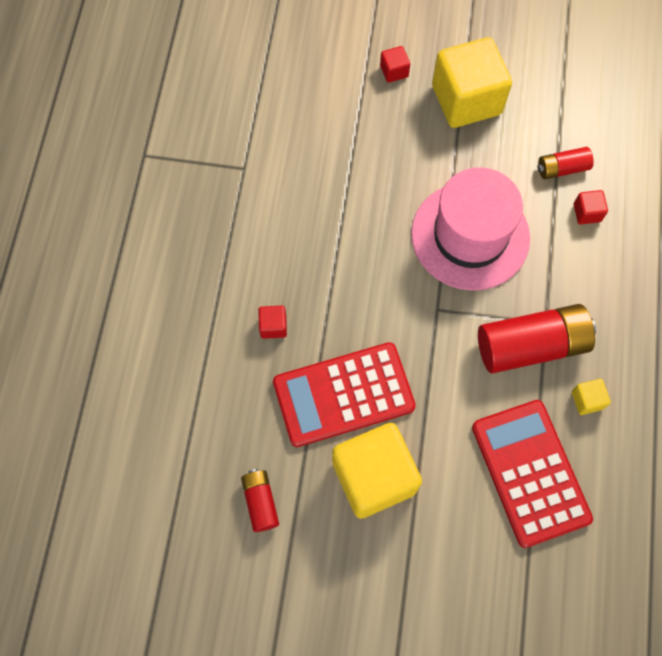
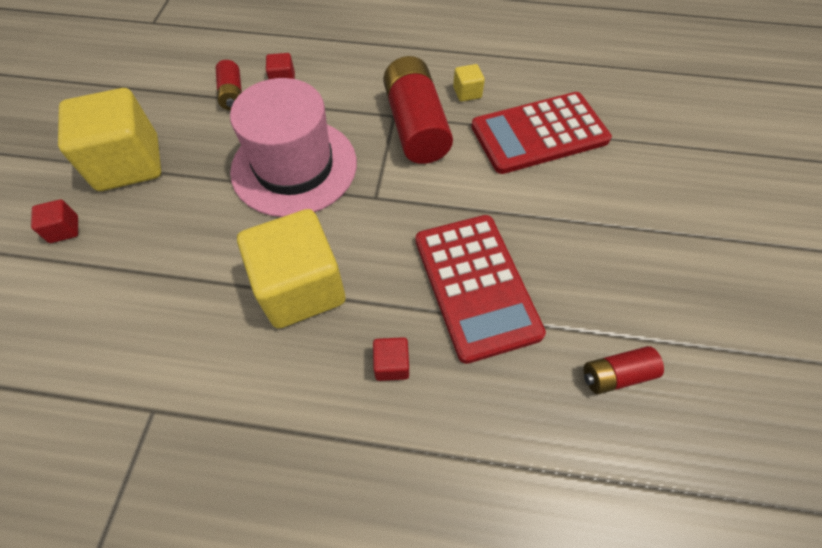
camera: 90 degrees left, 10 degrees down
yellow cube [332,423,422,519] -> yellow cube moved to [237,209,346,328]

